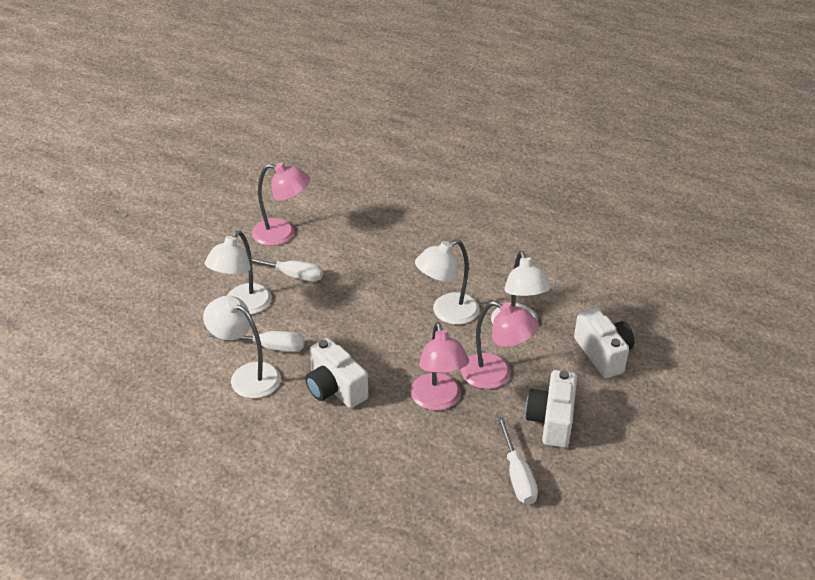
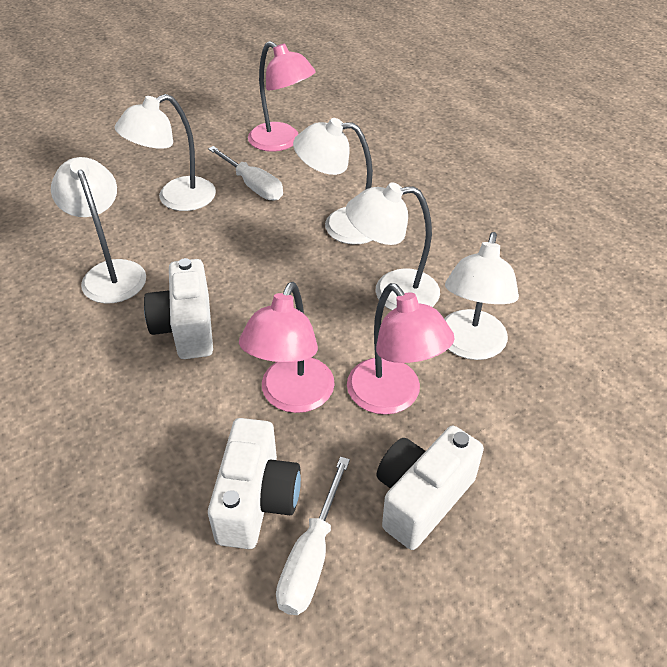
camera: 30 degrees right, 5 degrees up
white screwdriver [209,331,305,352] -> none
white camera [574,307,634,378] -> white camera moved to [208,418,301,549]
none -> white lamp [293,118,373,244]

